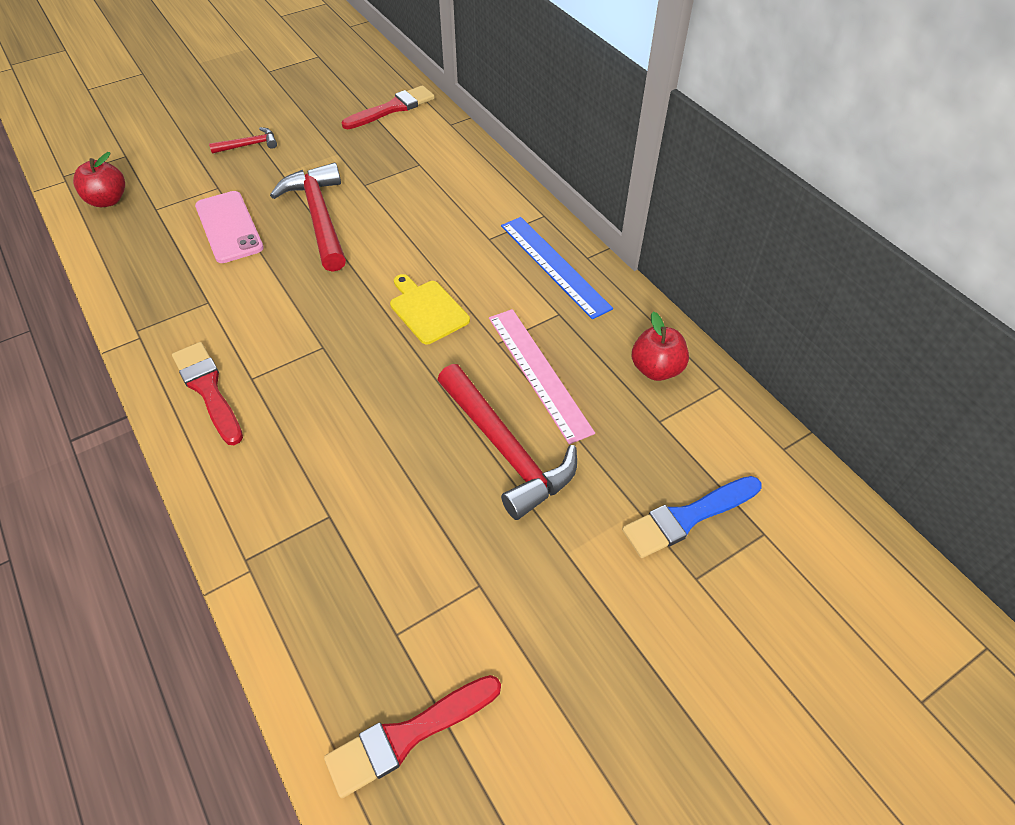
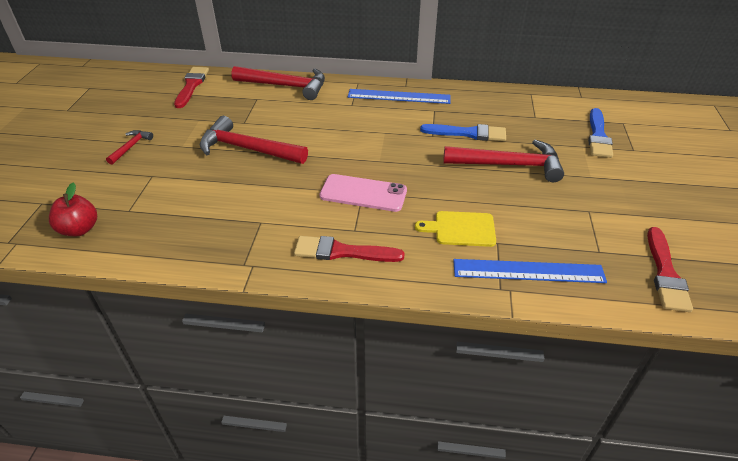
camera: 50 degrees left, 10 degrees down
pink phone [195,191,264,263] -> pink phone moved to [319,174,407,212]
yellow cutting board [390,274,470,344] -> yellow cutting board moved to [415,211,496,247]
pink ruler [489,309,595,444] -> blue brush [420,124,506,141]
red apple [632,312,689,381] -> none
none -> red hammer [231,66,325,100]
none -> blue ruler [453,259,607,283]

